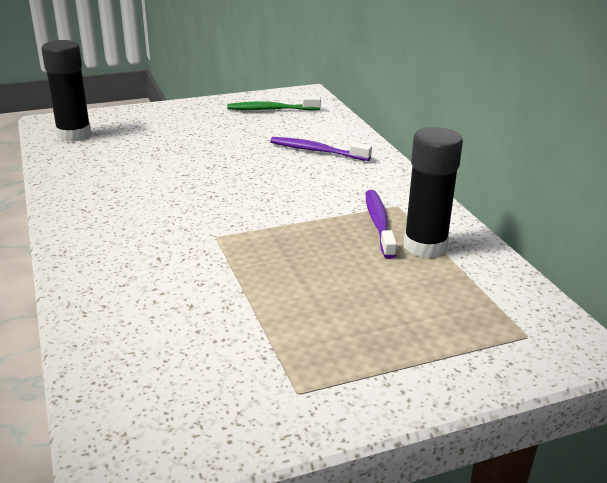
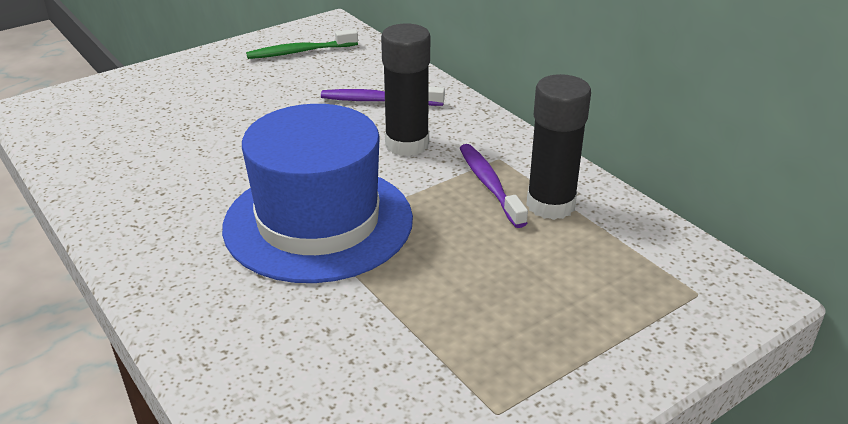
camera: 15 degrees left, 5 degrees up
black glue stick [41,40,91,142] -> black glue stick moved to [381,24,430,156]
none -> blue hat [222,104,413,283]

